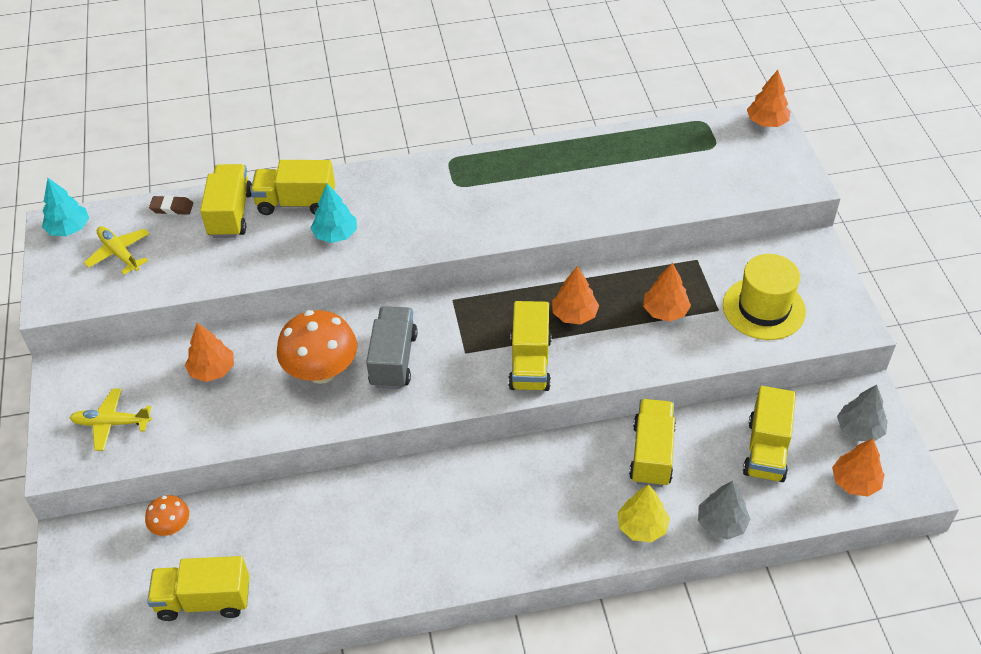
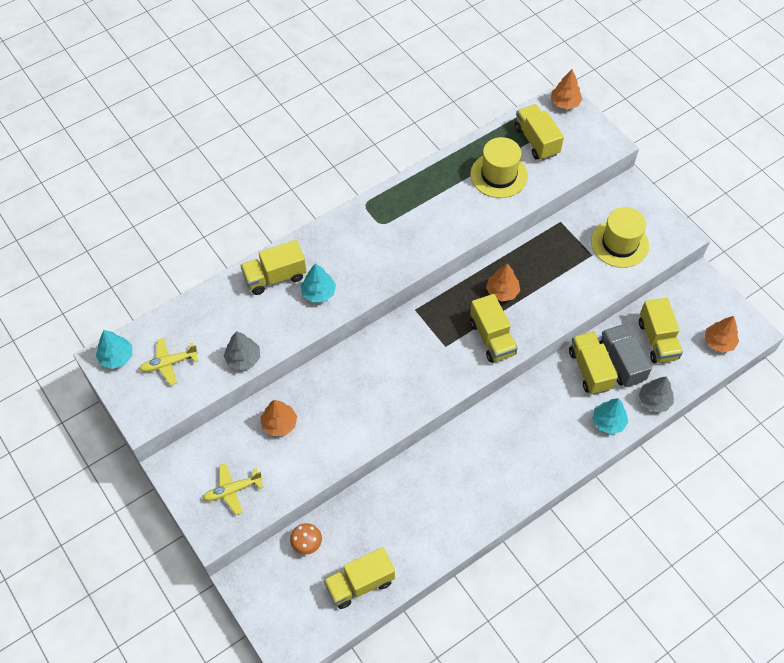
camera: 25 degrees left, 10 degrees up
yellow plane [84,226,150,275] -> yellow plane turned 45 degrees counterclockwise [139,338,198,385]
brown eraser [149,195,193,215] -> none
yellow truck [200,164,252,238] -> yellow truck moved to [515,104,564,160]
orange mushroom [277,310,357,384] -> none
grey truck [366,306,418,389] -> grey truck moved to [599,324,652,387]
yellow tree [618,484,670,542] -> turquoise tree [592,398,628,434]
orange tree [643,262,691,321] -> none
grey tree [837,385,888,441] -> grey tree moved to [224,331,260,370]
none -> yellow hat [470,137,528,198]

